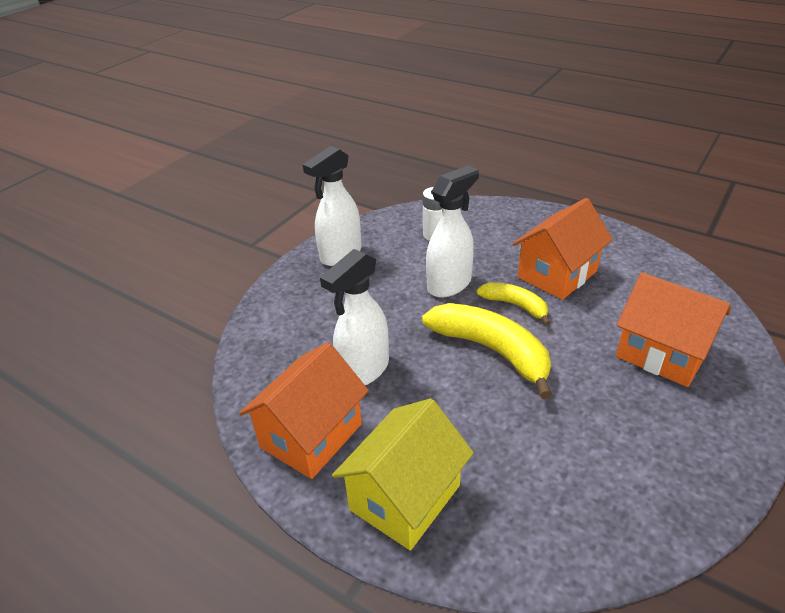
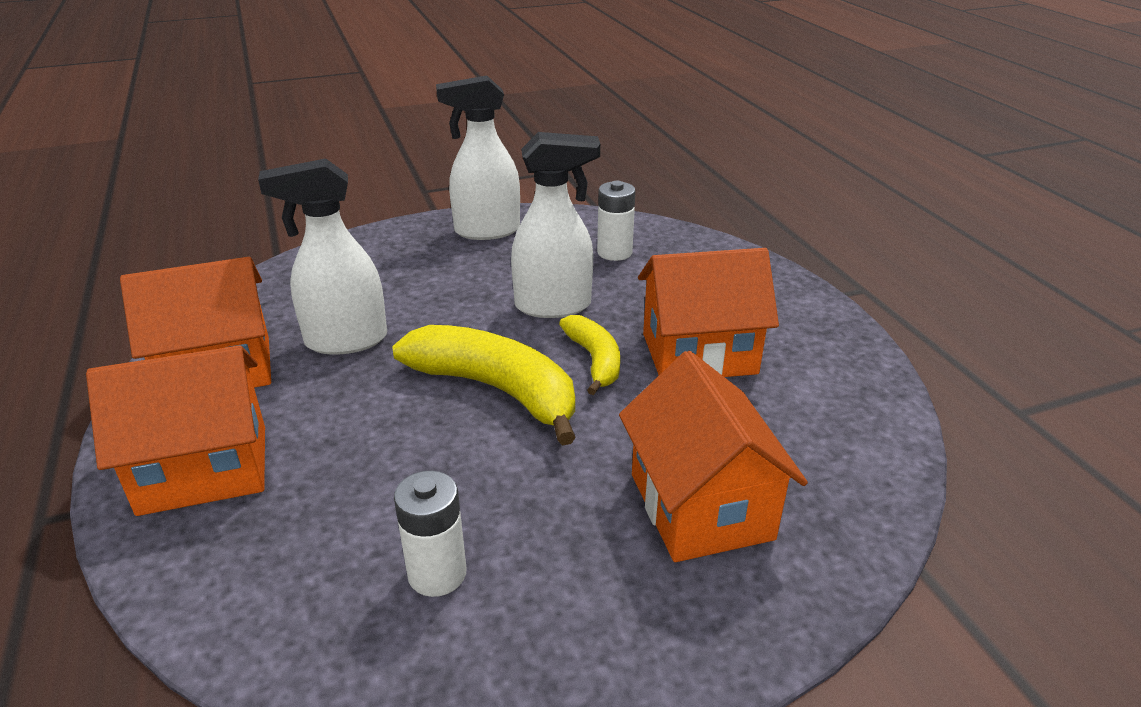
camera: 35 degrees right, 5 degrees down
yellow house [332,398,474,550] -> orange house [86,345,265,516]
yellow banana [422,303,552,399] -> yellow banana turned 45 degrees counterclockwise [392,325,576,445]
none -> white battery [394,471,466,597]

